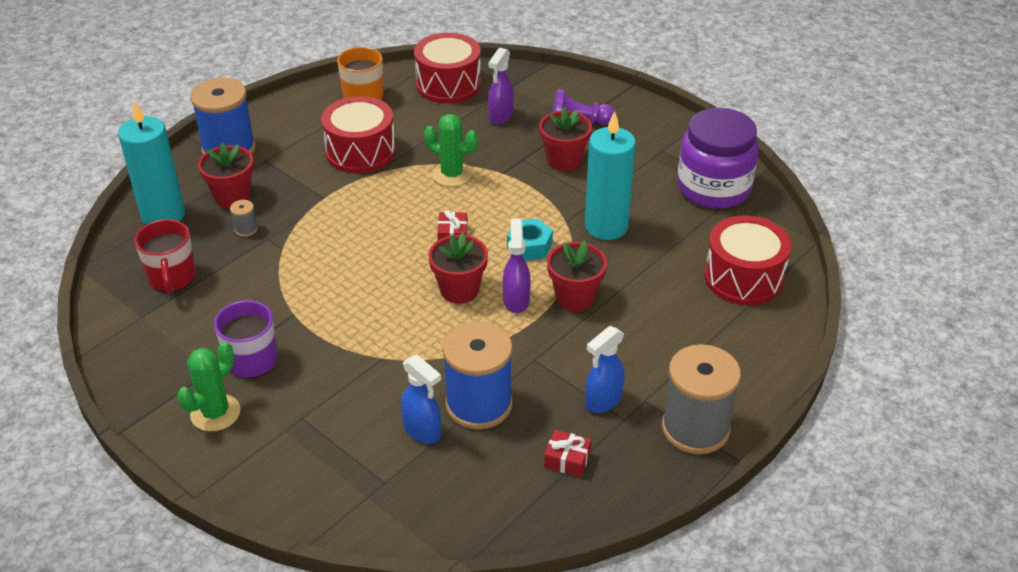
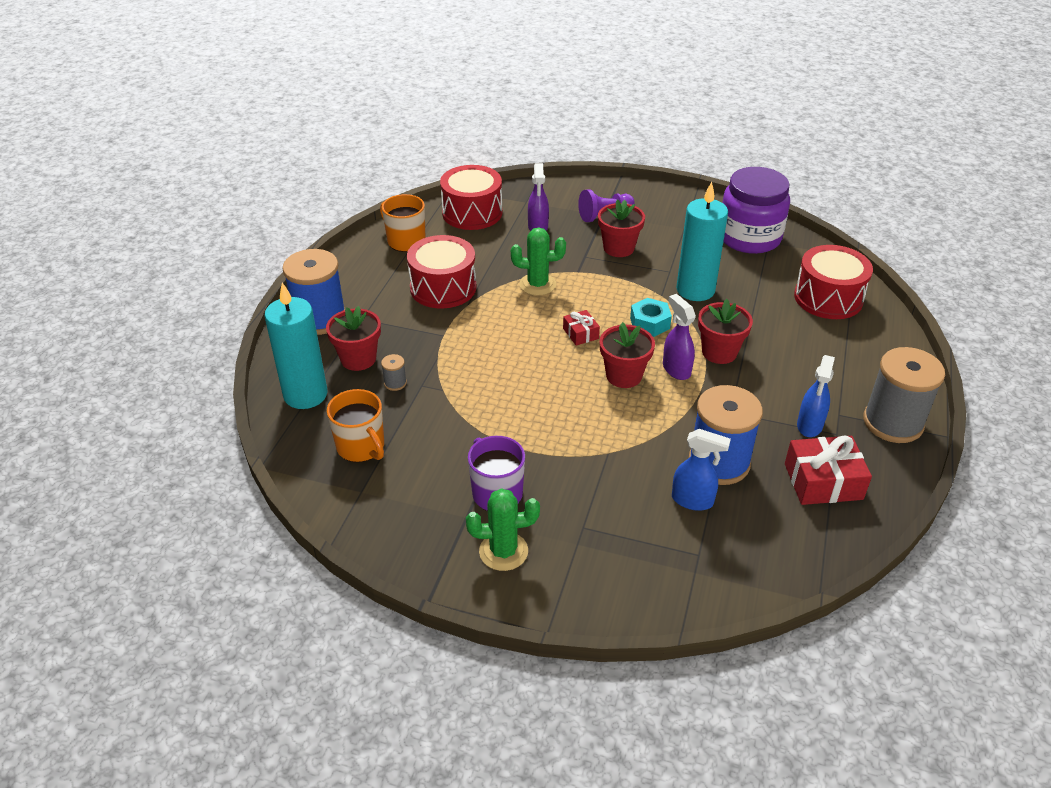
camera: 25 degrees left, 0 degrees up
red mug [134,219,196,293] -> orange mug [327,389,384,462]
green cactus [177,342,241,432] -> green cactus turned 75 degrees clockwise [466,488,540,571]
red gift [544,430,591,477] -> red gift [785,435,872,505], size x1.84

